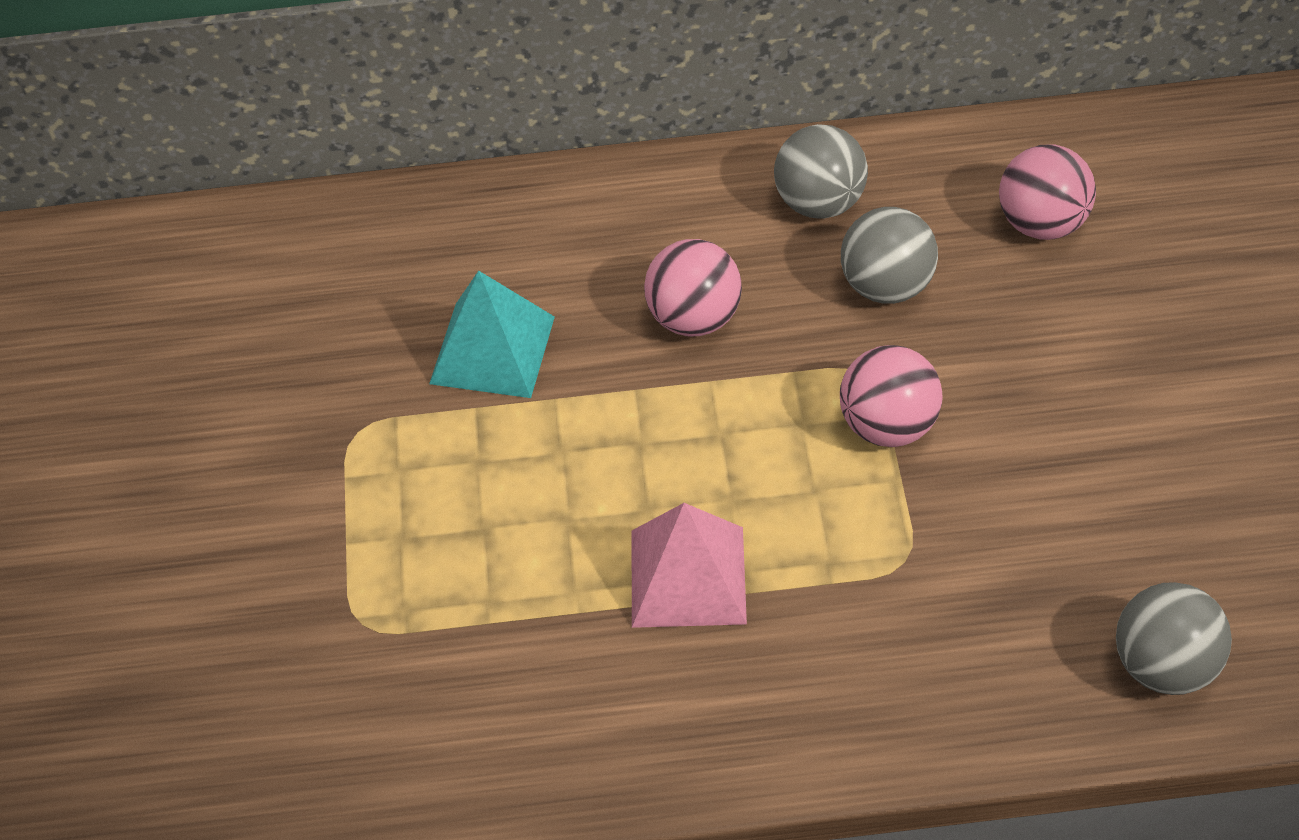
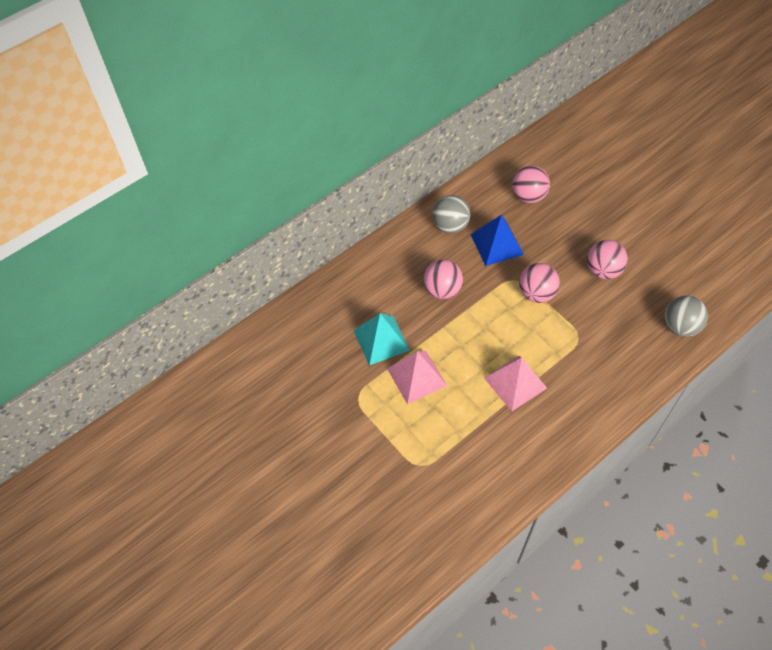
camera: 35 degrees left, 5 degrees up
grey ball [841,207,938,304] -> blue pyramid [471,215,524,266]
none -> pink pyramid [387,351,447,404]
none -> pink ball [587,240,628,279]

